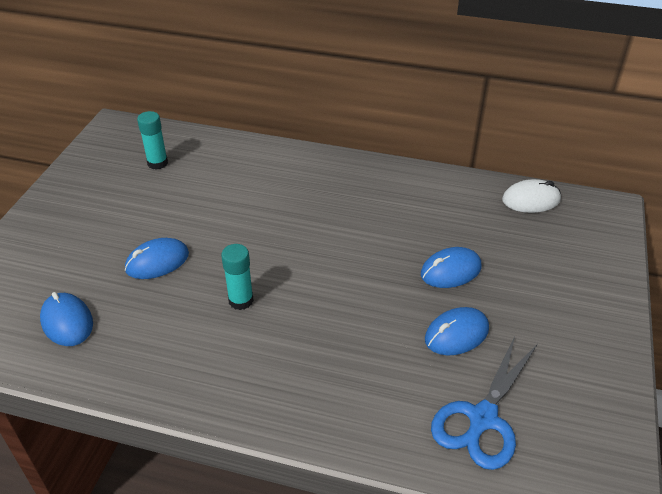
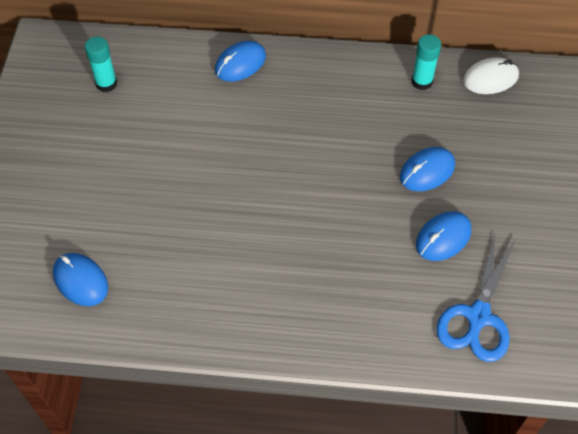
camera: 10 degrees left, 15 degrees up
blue mouse [125,238,189,279] -> blue mouse moved to [215,41,266,81]
turquoise glue stick [221,244,254,310] -> turquoise glue stick moved to [412,34,441,90]

